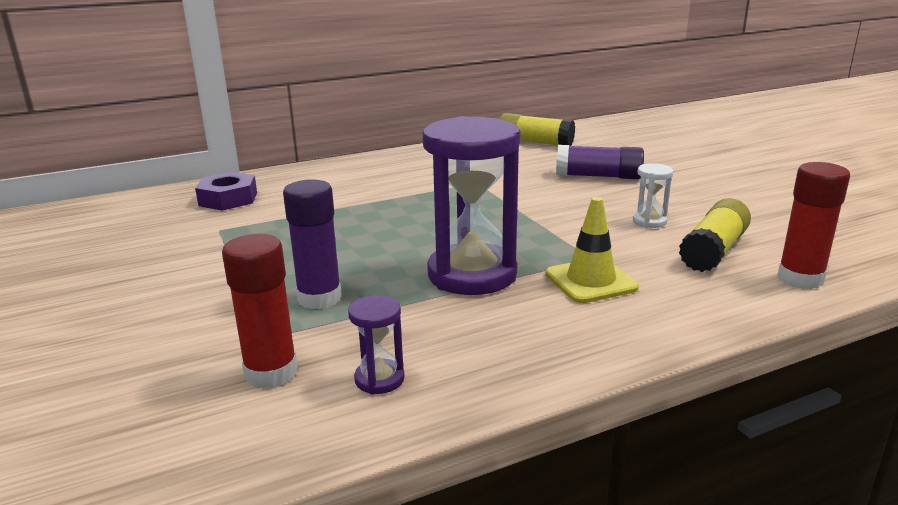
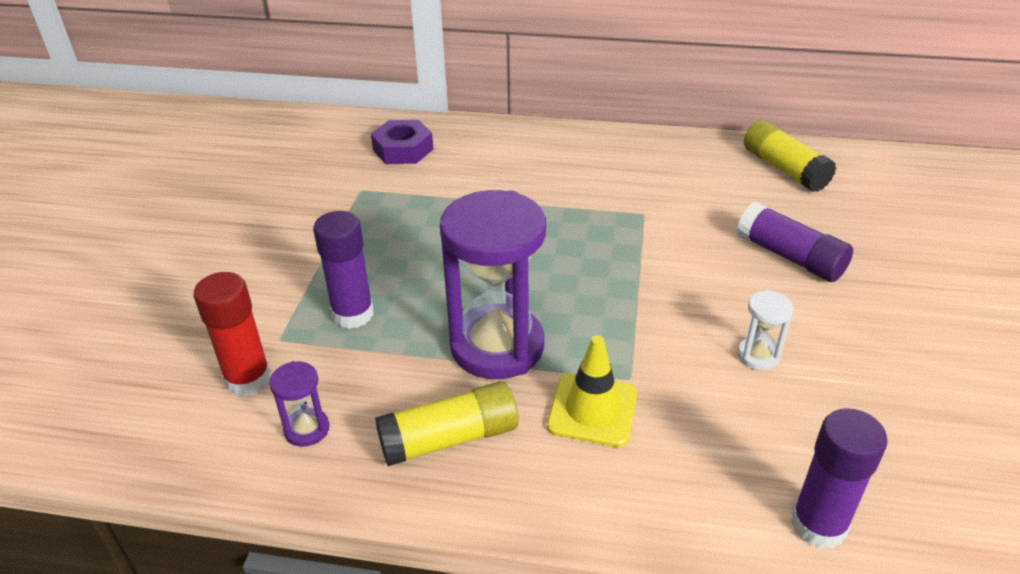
camera: 35 degrees right, 15 degrees up
yellow glue stick [679,198,751,272] -> yellow glue stick moved to [375,381,518,466]
red glue stick [777,162,850,289] -> purple glue stick [791,408,888,549]

